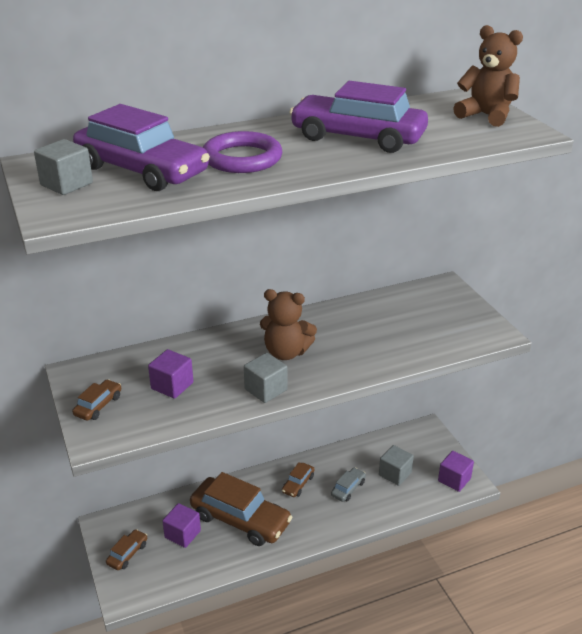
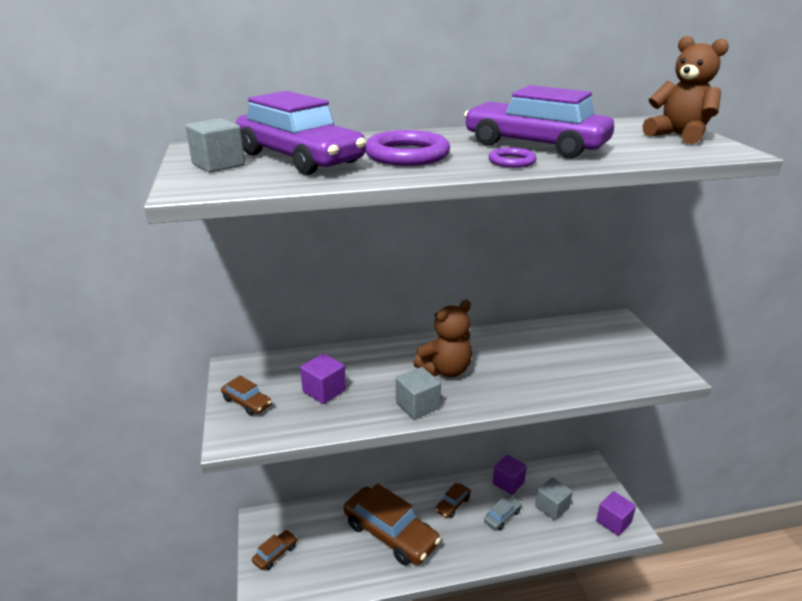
camera: 10 degrees right, 5 degrees down
brown car [72,379,121,421] -> brown car turned 90 degrees clockwise [221,376,272,416]
purple cube [162,503,201,548] -> purple cube moved to [493,455,527,495]
brown teddy bear [260,289,317,360] -> brown teddy bear turned 60 degrees counterclockwise [413,300,472,377]
none -> purple ring [489,147,537,168]

